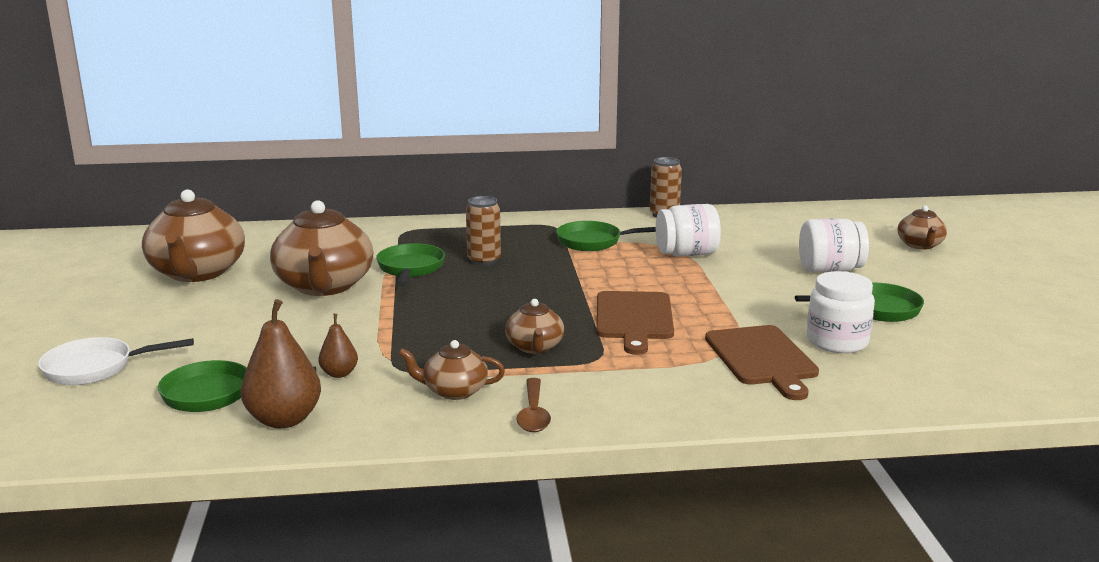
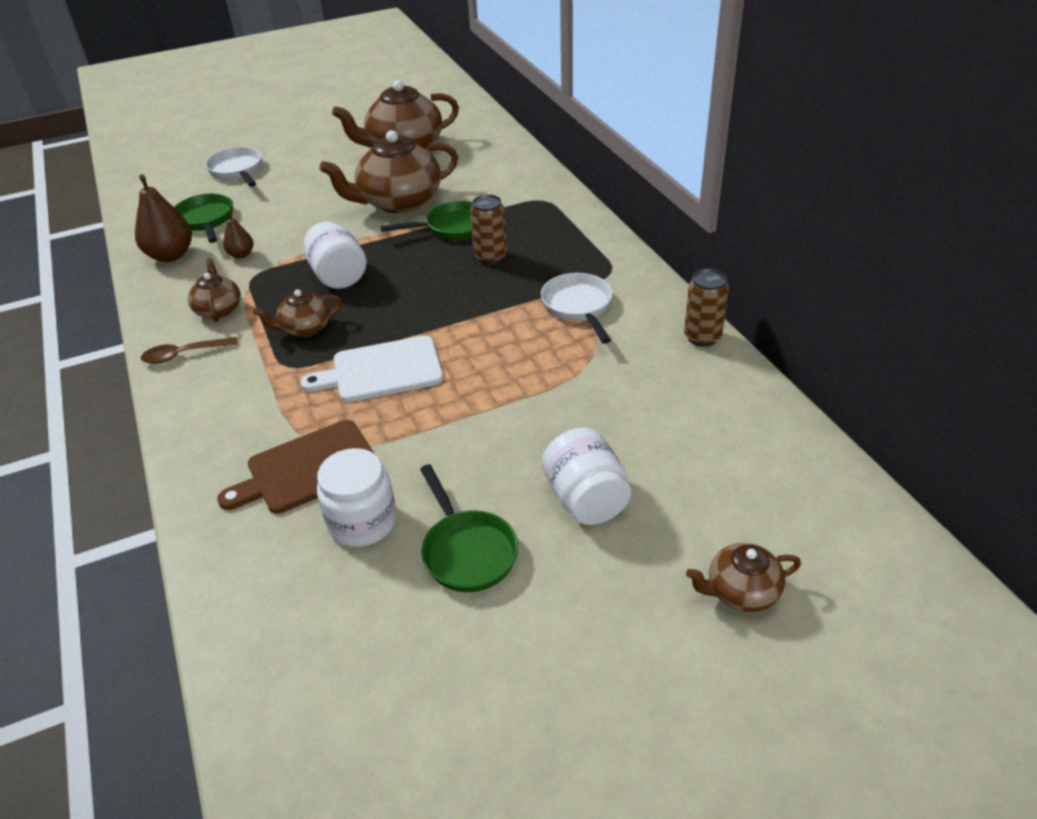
camera: 75 degrees right, 20 degrees up
green pan [556,221,656,251] -> white pan [541,273,613,344]
brown cutting board [596,291,674,355] -> white cutting board [300,335,444,402]
white jar [656,204,721,257] -> white jar moved to [304,221,367,289]

